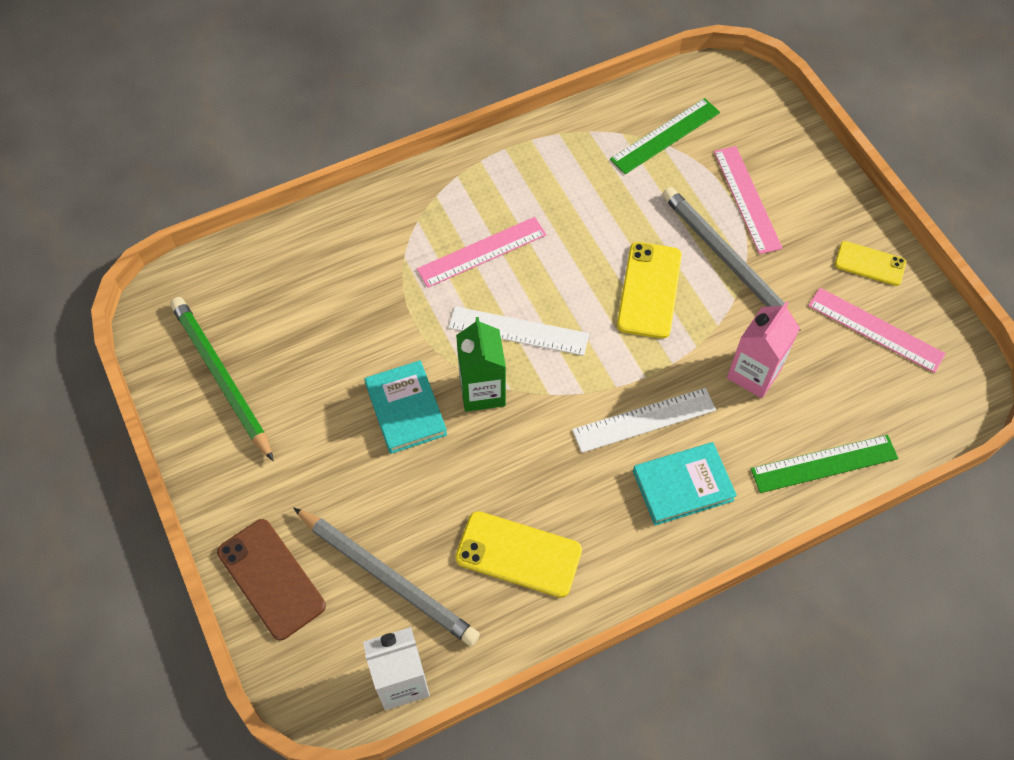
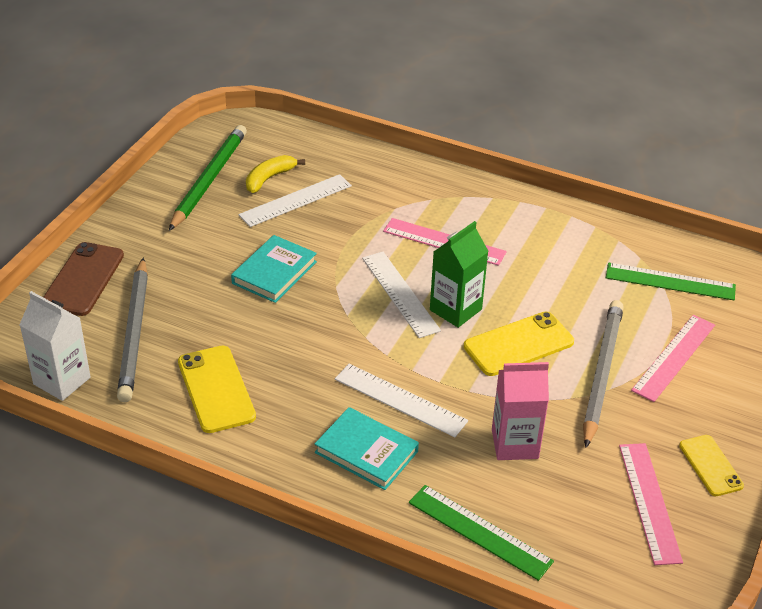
camera: 50 degrees right, 20 degrees down
green carton [456,317,506,412] -> green carton moved to [430,221,489,328]
none -> white ruler [239,174,352,227]
none -> yellow banana [246,155,305,193]

